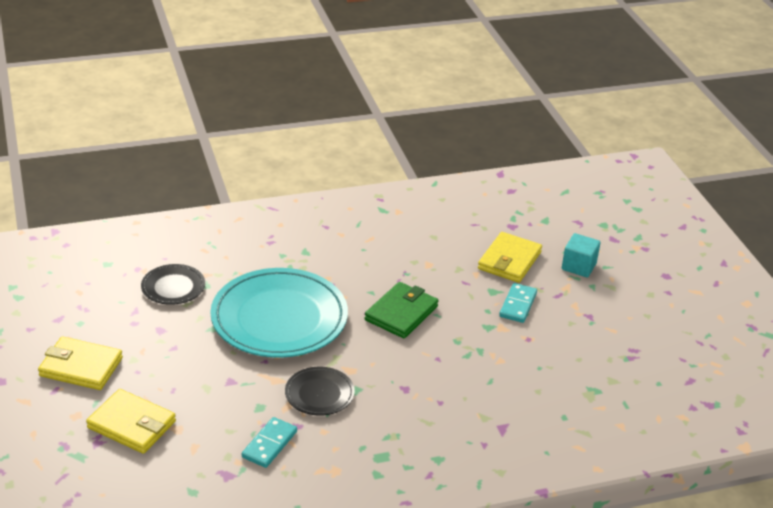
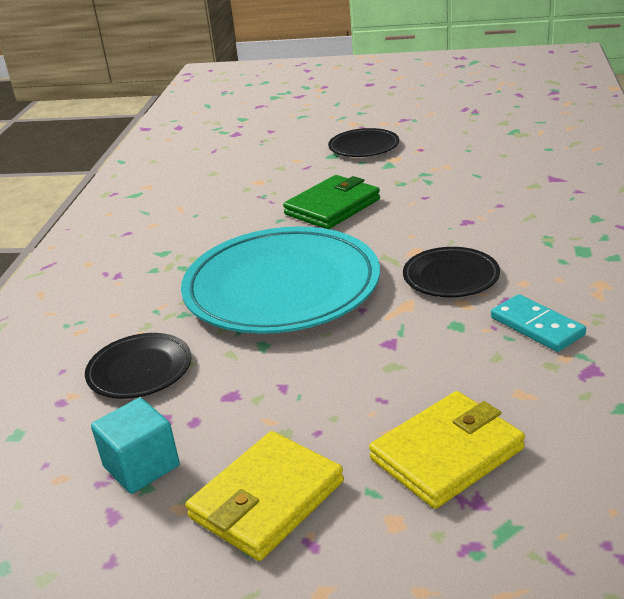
camera: 60 degrees left, 5 degrees down
green wallet [365,282,438,338] -> green wallet turned 75 degrees clockwise [283,175,380,229]
yellow wallet [478,232,542,283] -> none
turquoise domino [499,283,537,323] -> black plate [328,128,399,157]
turquoise cube [562,233,601,278] -> turquoise cube moved to [91,398,180,494]

